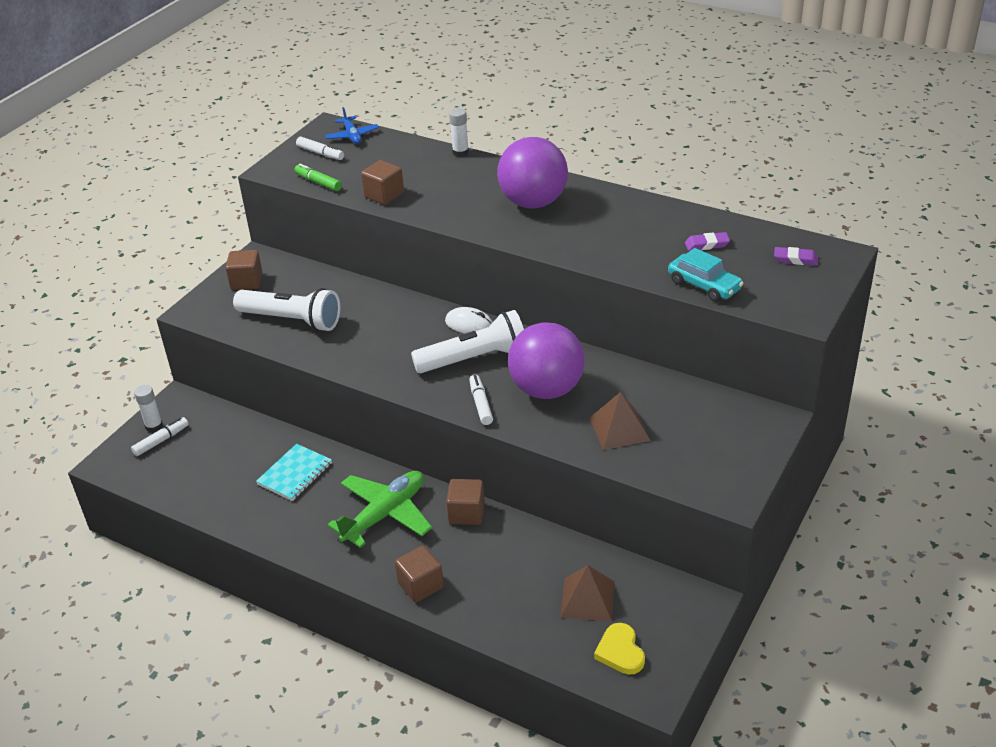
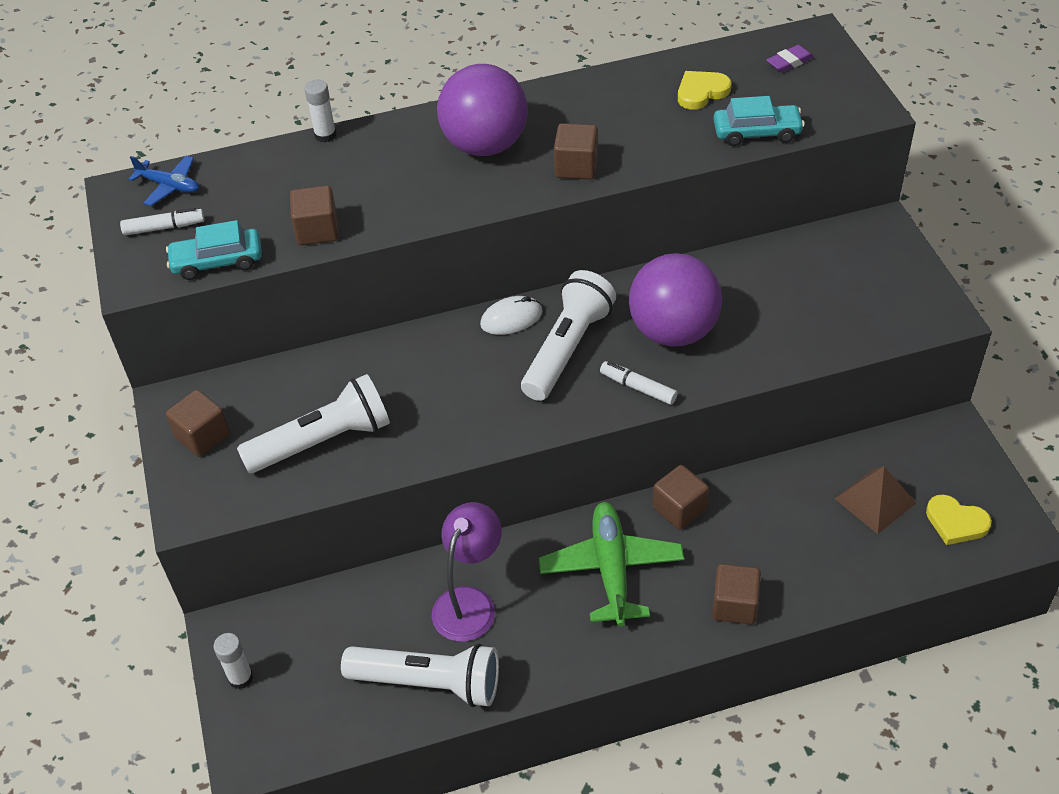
camera: 45 degrees left, 10 degrees up
white marker [131,417,188,456] -> none
turquoise notebook [256,444,332,501] -> purple lamp [432,502,502,642]
green marker [294,163,342,191] -> turquoise car [166,220,262,280]
brown pyramid [590,392,650,450] -> none
purple eraser [685,232,730,251] -> yellow heart [678,71,731,110]
none -> white flashlight [341,643,499,707]
none -> brown cube [554,123,598,180]

